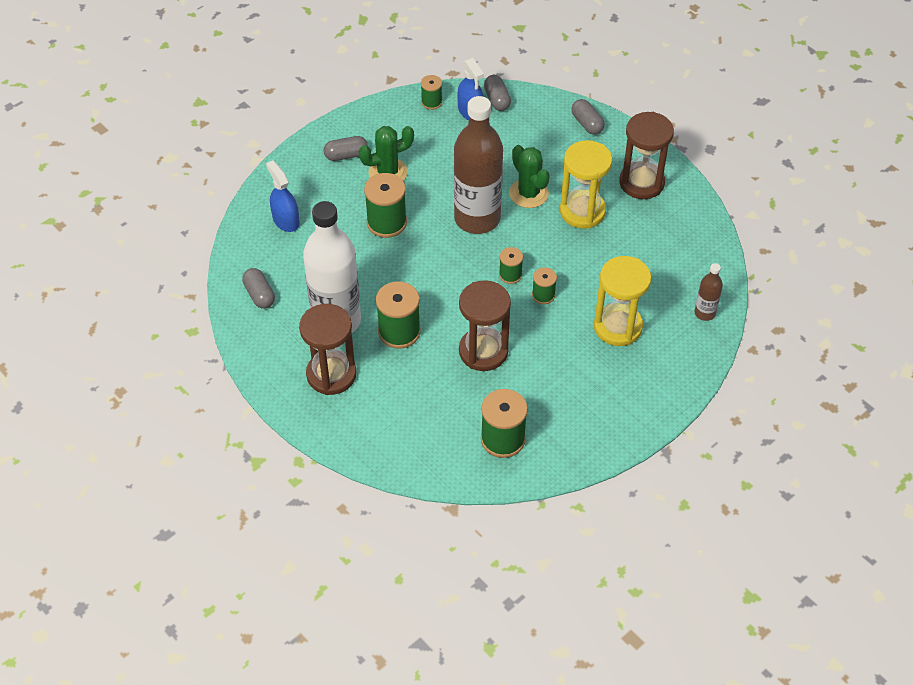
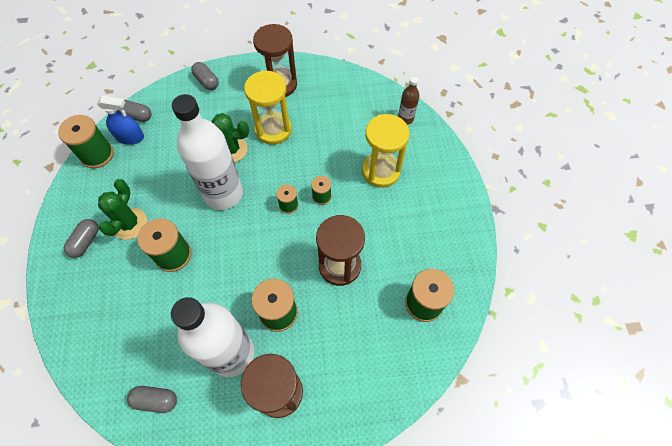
camera: 55 degrees left, 10 degrees up
blue spray bottle [266,161,300,232] -> none
green spool [421,75,442,110] -> green spool [58,115,114,168], size x1.78
brown bottle [454,96,503,234] -> white bottle [172,94,243,210]
grey capsule [571,99,605,135] -> grey capsule turned 45 degrees clockwise [191,62,219,90]

